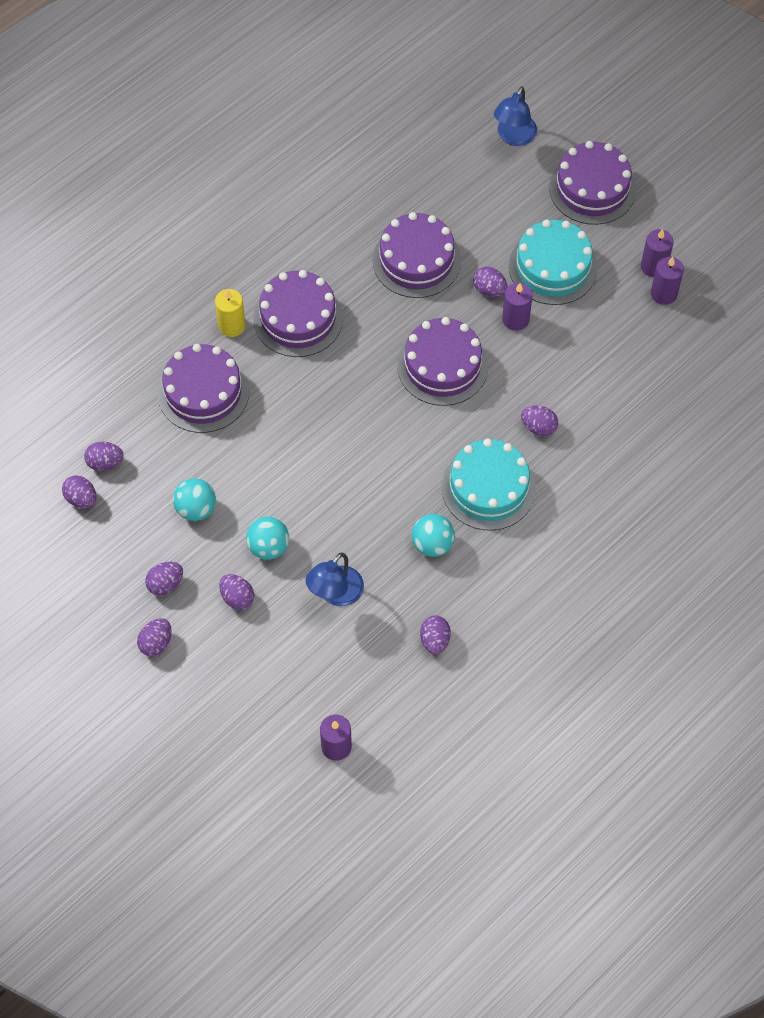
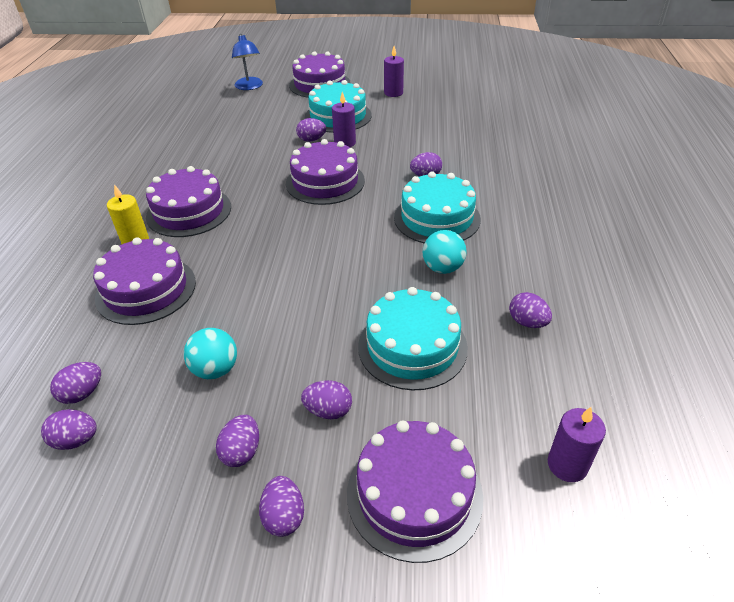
camera: 40 degrees left, 20 degrees down
turquoise ball [246,517,289,560] -> none
blue lamp [306,553,364,606] -> turquoise cake [358,287,468,390]
purple cake [372,212,461,298] -> purple cake moved to [347,420,483,563]
purple candle [651,257,684,305] -> none

